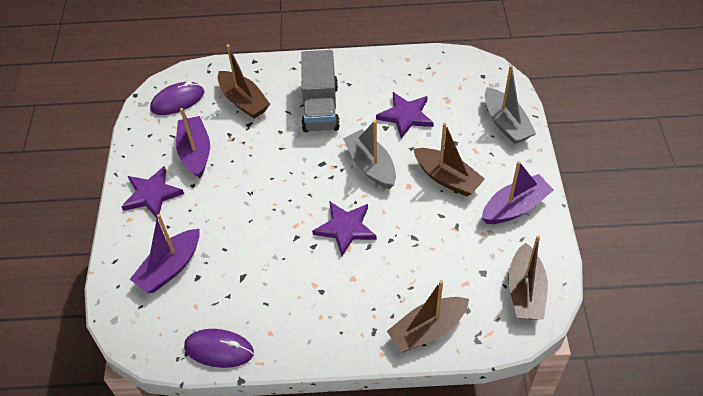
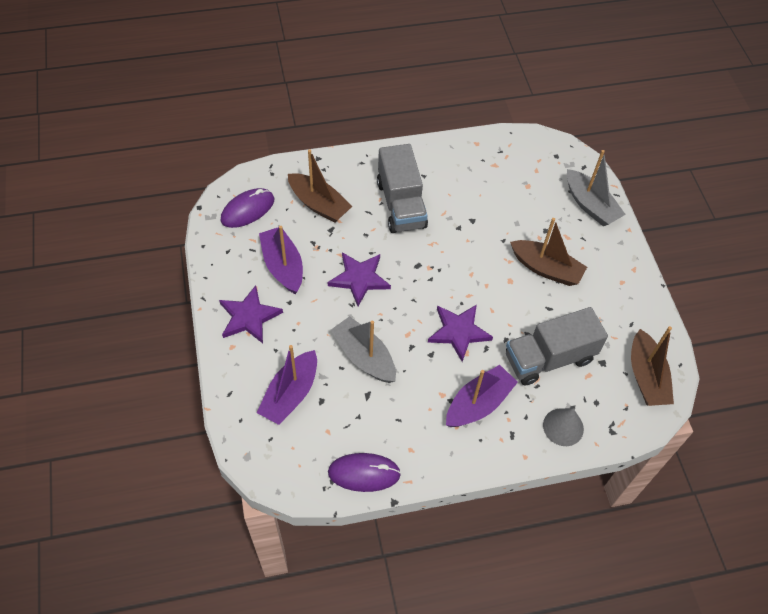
camera: 15 degrees left, 5 degrees up
grey boat [343,120,396,189] -> grey boat moved to [331,316,396,383]
purple star [376,92,434,138] -> purple star moved to [328,252,391,306]
brown boat [387,280,469,352] -> grey cone [543,408,584,446]
purple boat [482,161,554,224] -> purple boat moved to [446,365,518,427]
none -> grey truck [506,307,608,385]

